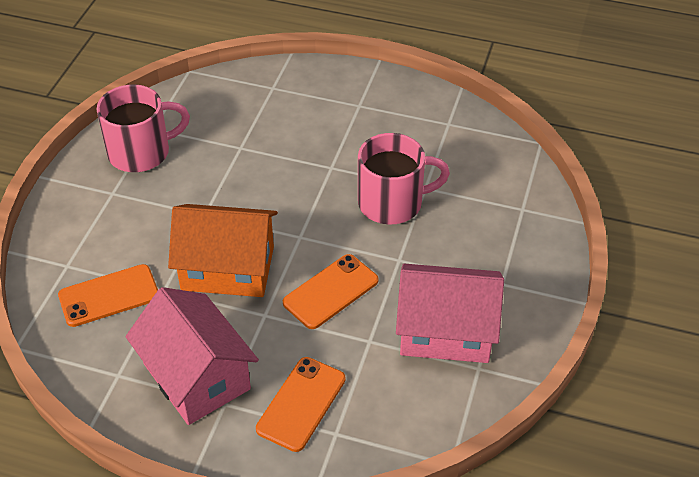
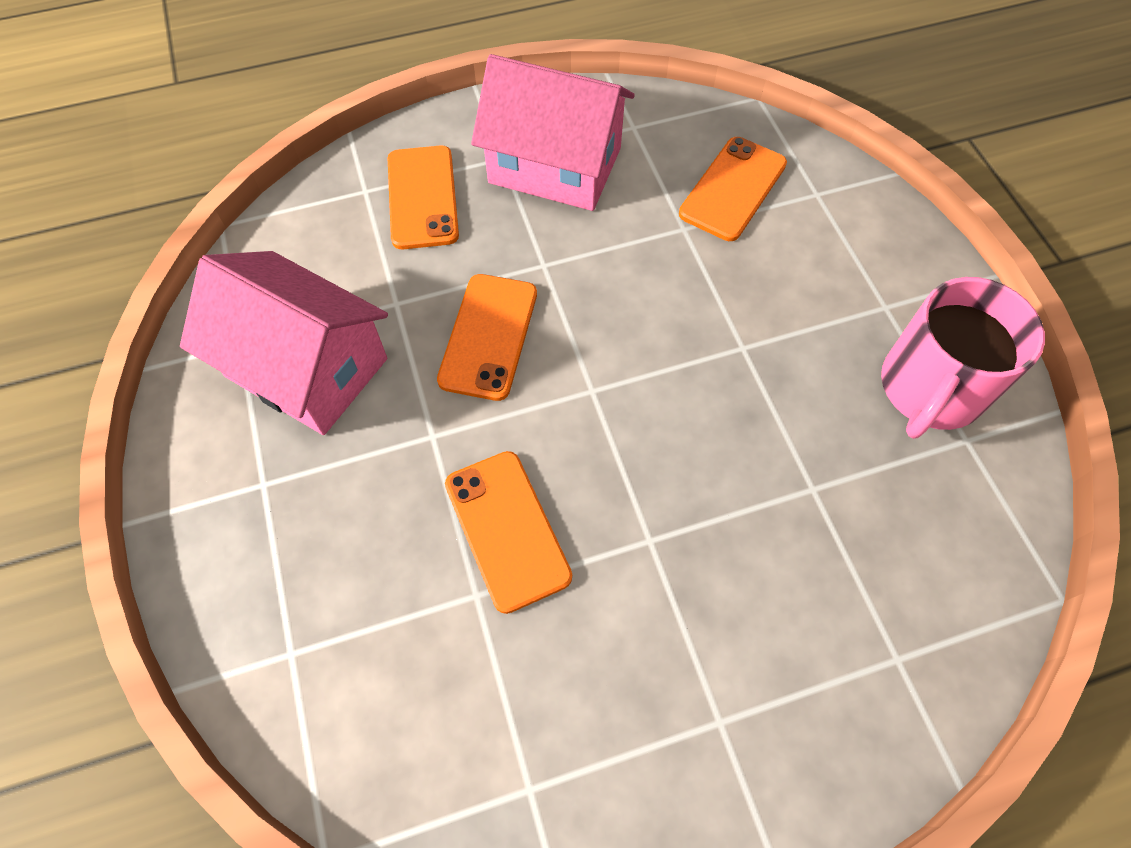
camera: 145 degrees right, 15 degrees up
orange house [168,204,278,297] -> none
pink mug [358,133,450,225] -> orange phone [445,451,572,614]
pink house [396,264,504,363] -> pink house turned 60 degrees clockwise [180,251,388,435]

